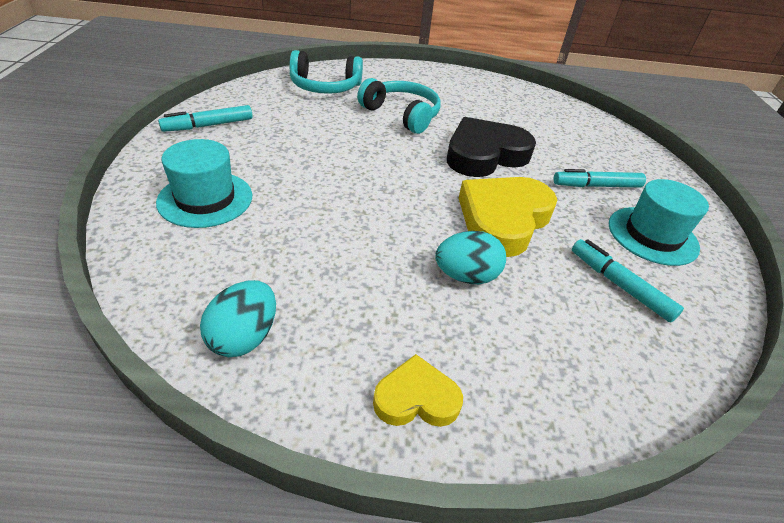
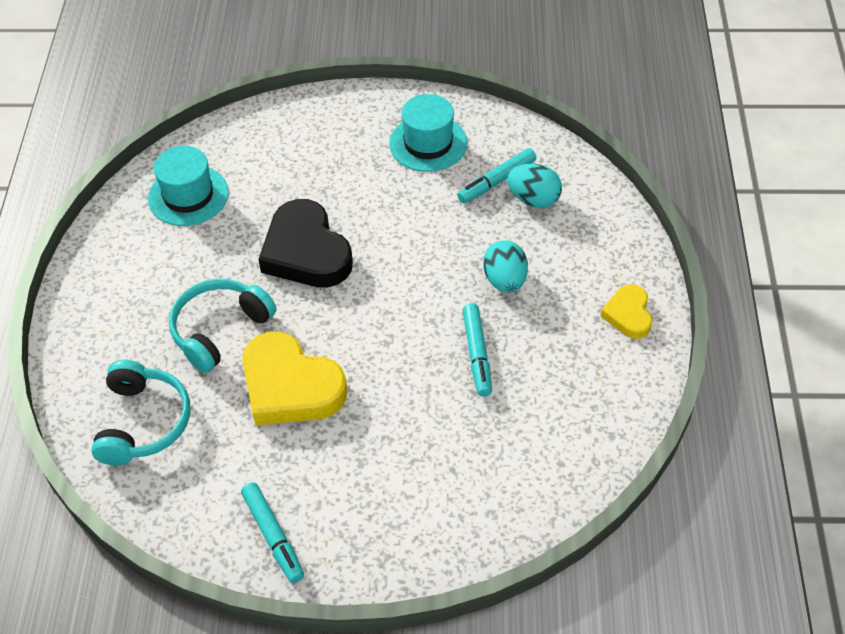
camera: 85 degrees left, 10 degrees up
turquoise hat [156,139,252,228] -> turquoise hat moved to [148,146,229,226]
turquoise egg [200,280,276,357] -> turquoise egg moved to [507,164,562,208]
yellow heart [459,177,557,257] -> yellow heart moved to [242,332,347,425]
turquoise marker [553,169,646,188] -> turquoise marker moved to [463,304,492,397]

